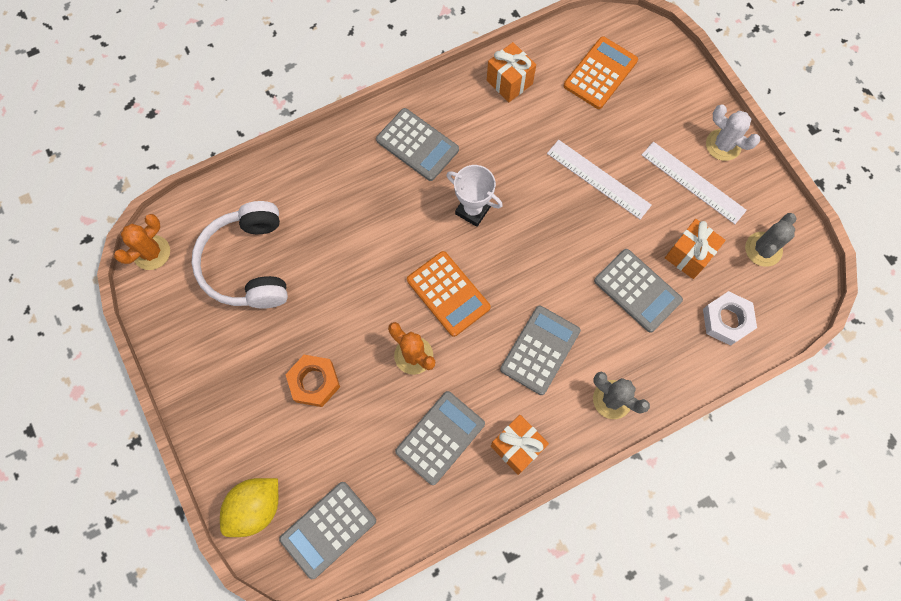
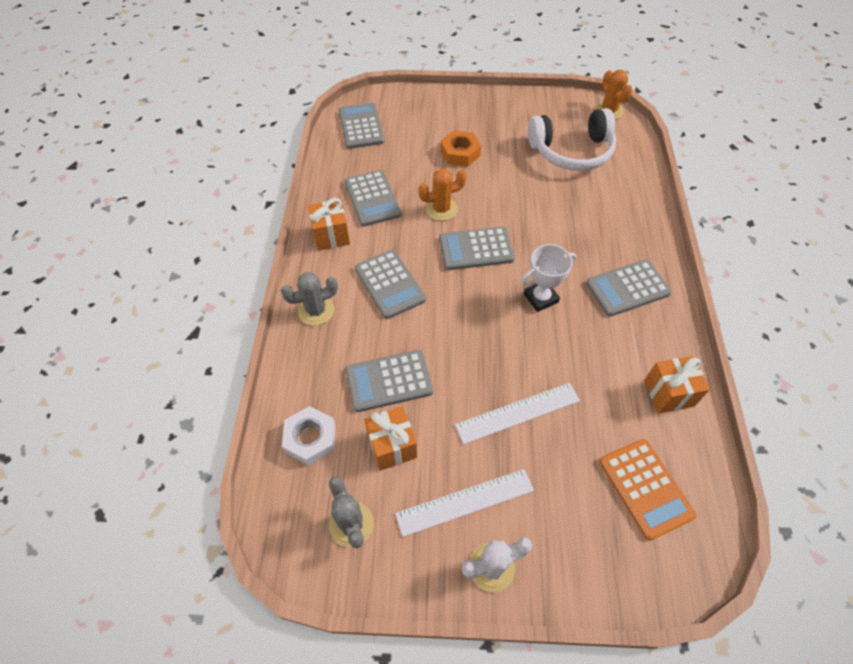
camera: 120 degrees right, 15 degrees down
white headphones [191,201,288,309] -> white headphones turned 150 degrees clockwise [528,108,616,171]
yellow lemon [220,478,278,537] -> none
orange calculator [407,251,491,337] -> grey calculator [439,227,515,270]

